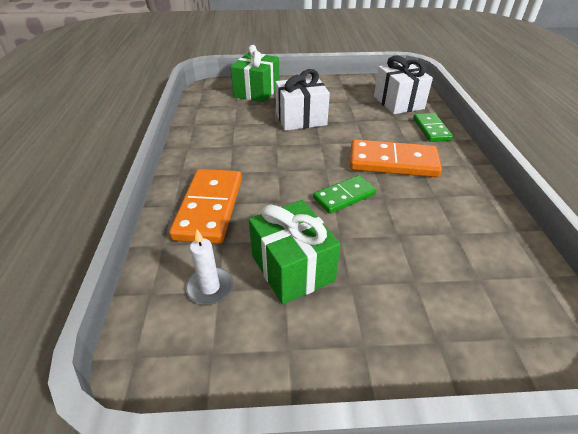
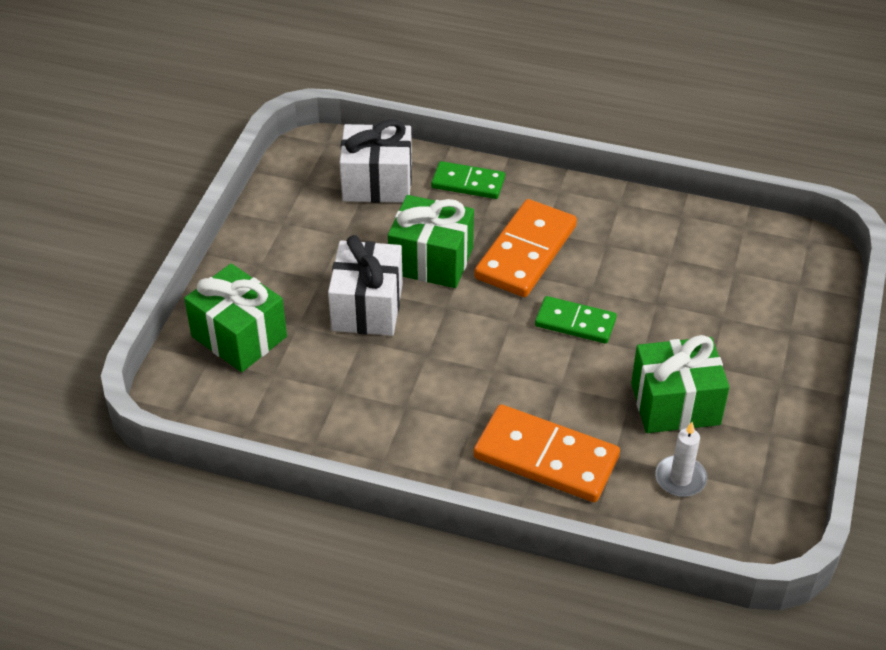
camera: 70 degrees left, 5 degrees up
green domino [313,175,376,214] -> green domino turned 60 degrees counterclockwise [535,296,617,344]
none -> green gift [388,195,474,288]

